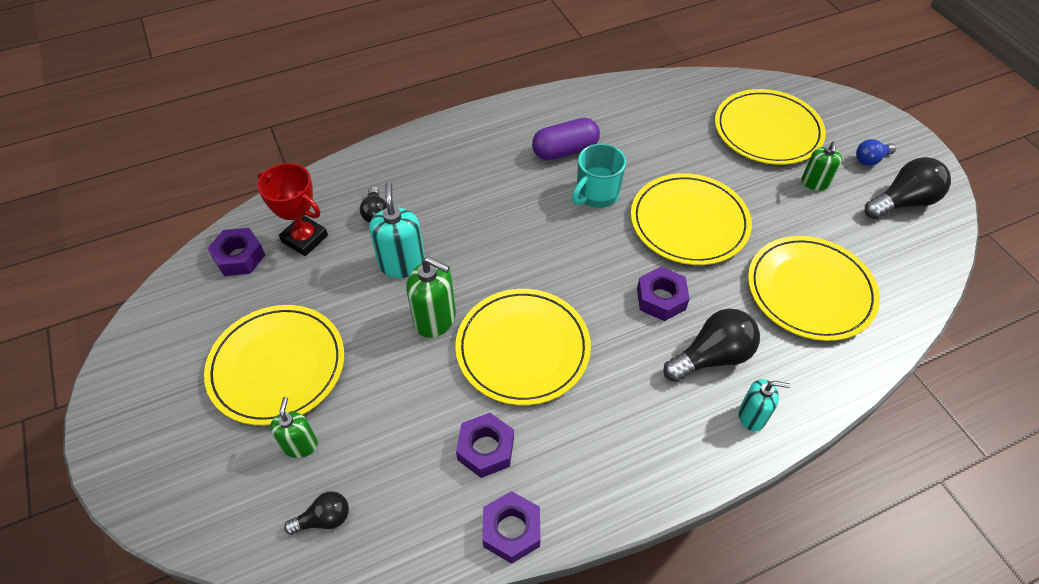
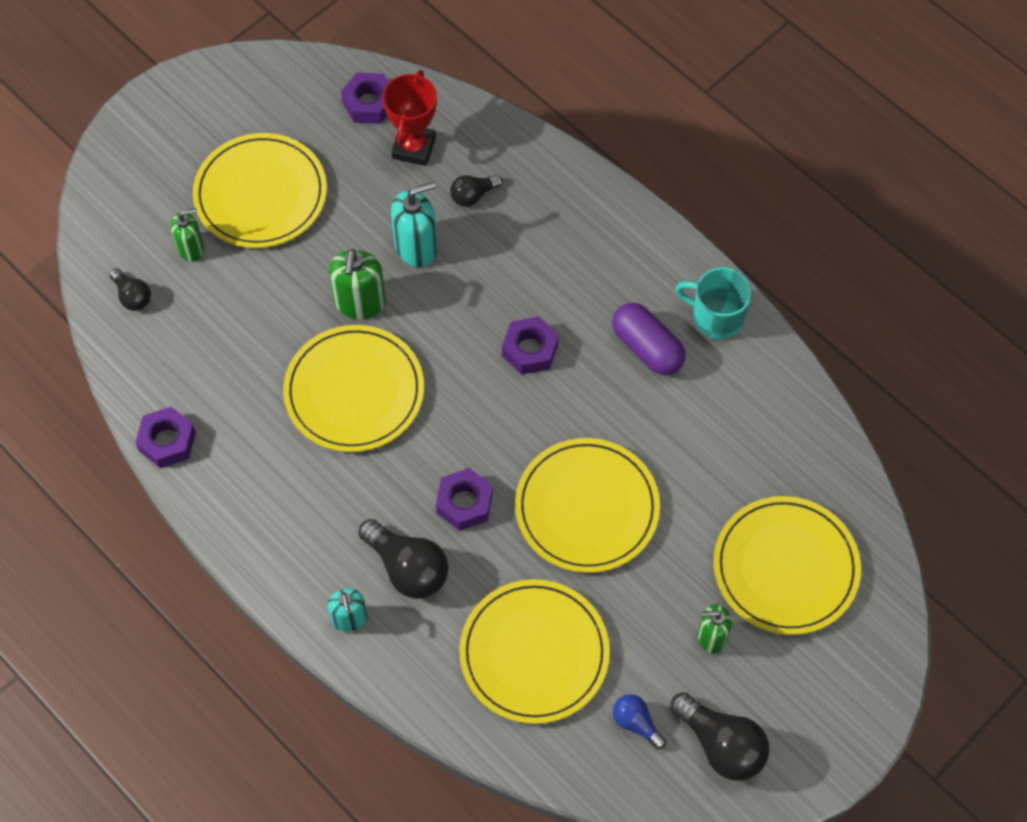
camera: 70 degrees right, 10 degrees up
purple nut [456,413,514,478] -> purple nut moved to [502,316,559,375]
turquoise mug [572,144,626,208] -> turquoise mug moved to [675,267,752,339]
blue light bulb [856,139,896,166] -> blue light bulb moved to [613,694,667,749]

